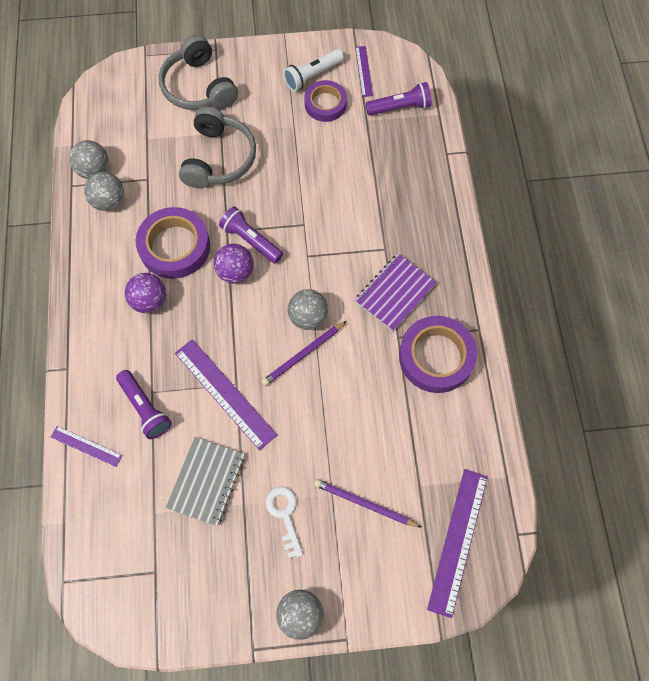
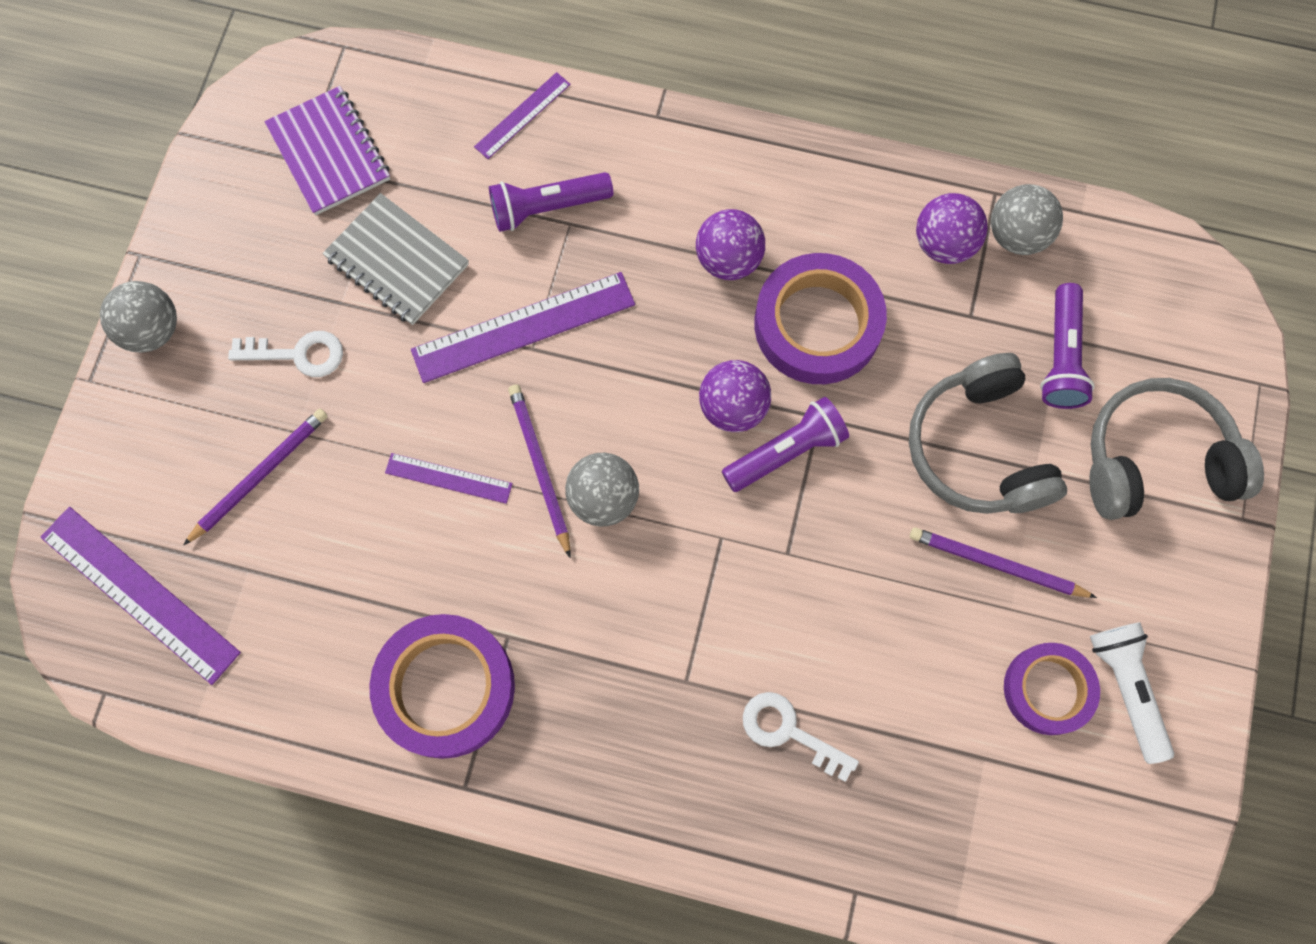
camera: 110 degrees right, 5 degrees up
grey ball [84,172,124,211] -> purple ball [916,193,988,264]
grey headphones [179,107,256,188] -> grey headphones turned 45 degrees clockwise [909,353,1067,514]
purple ruler [355,46,373,97] -> purple ruler moved to [385,453,513,504]
purple notebook [355,253,437,331] -> purple notebook moved to [265,86,390,216]
purple flashlight [365,82,432,115] -> purple flashlight moved to [1040,283,1095,409]
none -> white key [743,692,859,782]
none -> purple pencil [910,527,1097,598]

